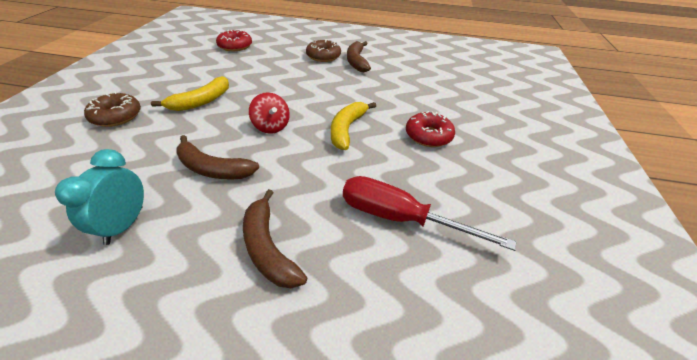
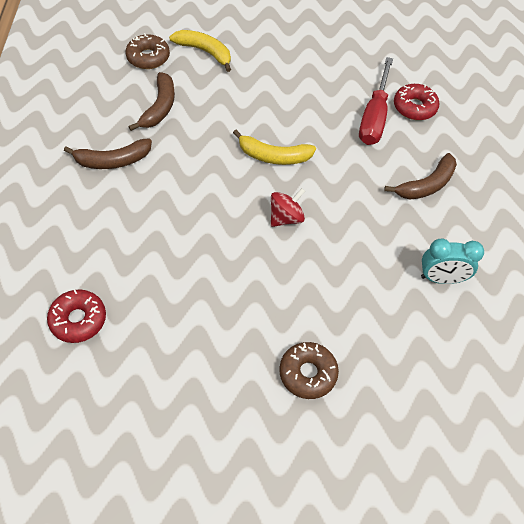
camera: 100 degrees left, 15 degrees up
yellow banana [151,76,229,111] -> yellow banana moved to [169,30,231,72]
brown banana [176,135,259,180] -> brown banana moved to [128,72,175,131]
brown donut [306,39,341,62] -> brown donut moved to [126,33,170,69]
red donut [406,111,455,147] -> red donut moved to [394,84,440,120]

